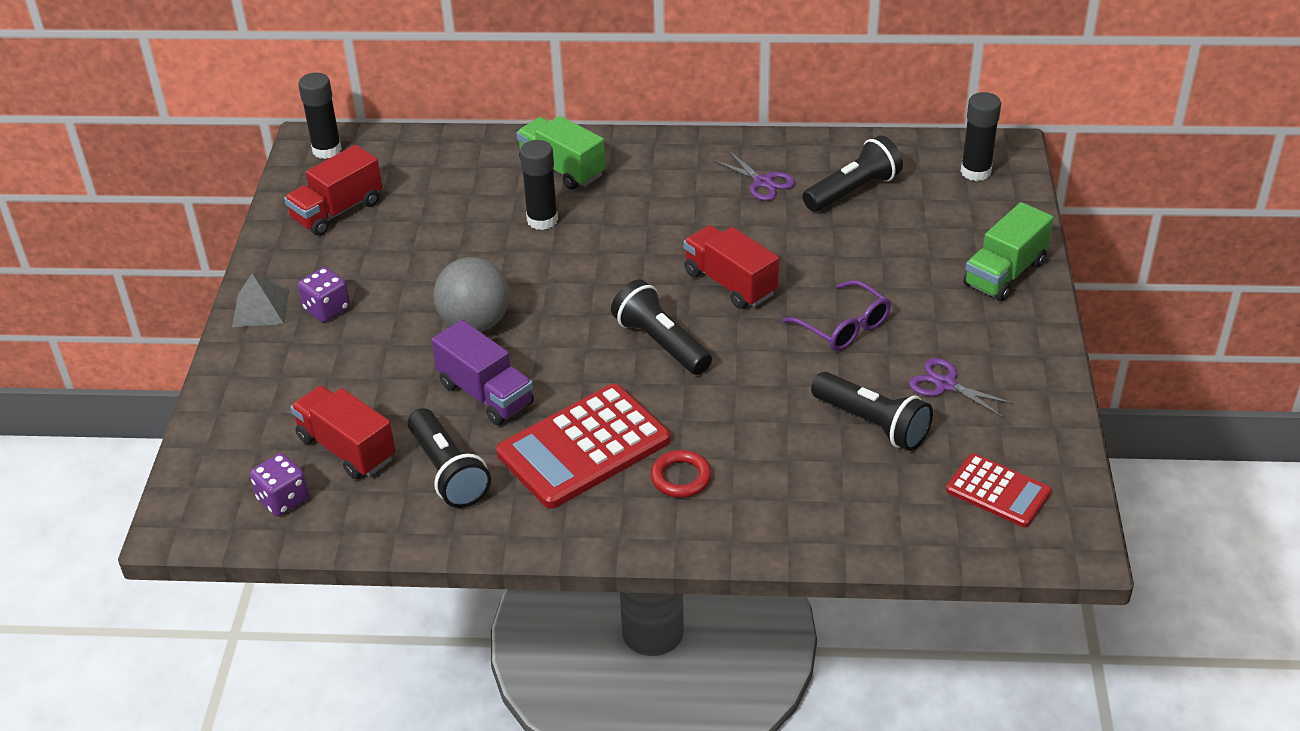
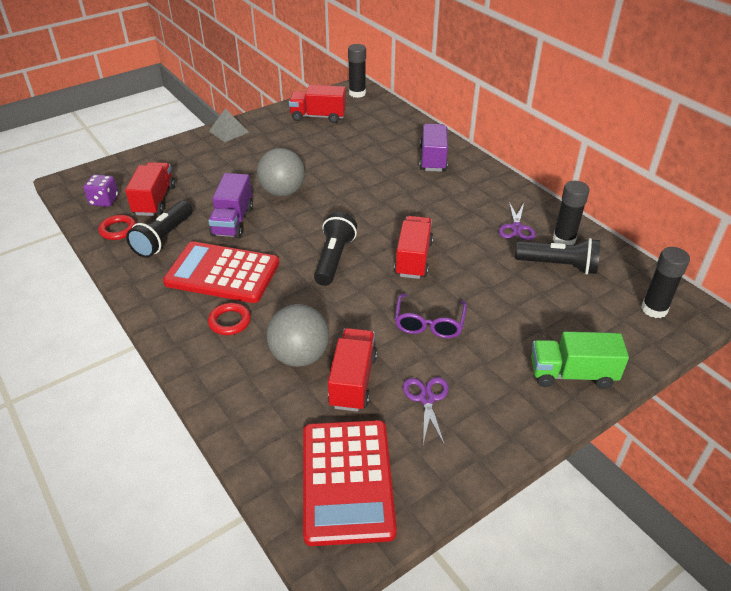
camera: 50 degrees right, 0 degrees up
purple dice [298,267,350,322] -> none
green truck [516,116,606,190] -> purple truck [419,124,448,172]
black glue stick [520,140,558,230] -> black glue stick moved to [553,181,590,245]
black flashlight [811,372,933,451] -> red truck [328,328,377,412]
red calculator [946,453,1052,527] -> red calculator [303,420,397,546], size x1.73
none -> red ring [98,215,136,240]
none -> grey ball [266,304,329,367]

